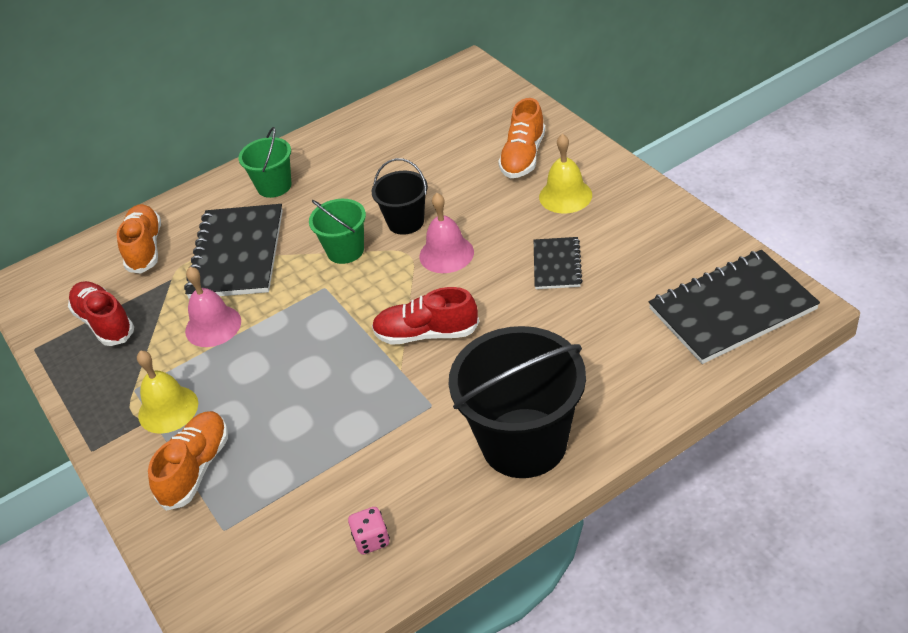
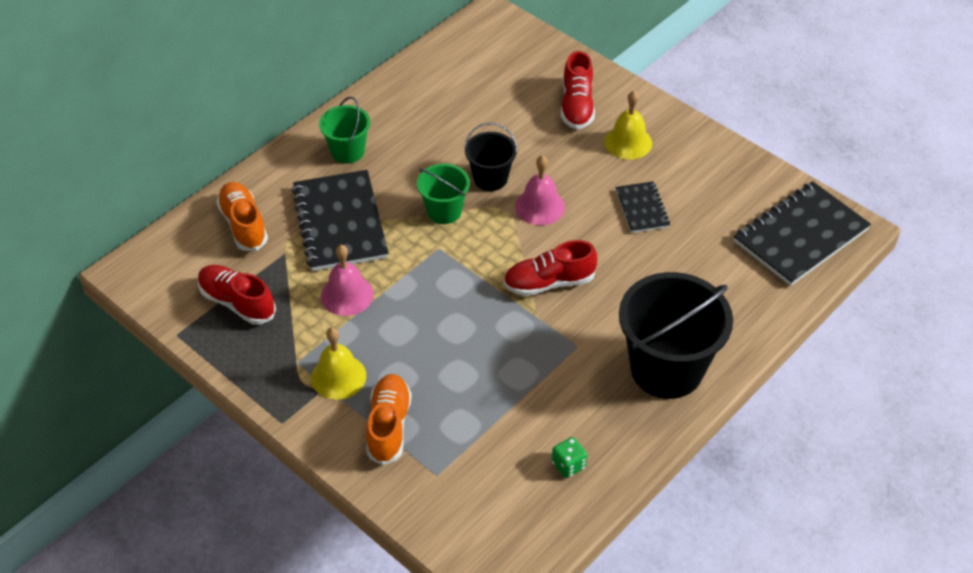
camera: 20 degrees left, 5 degrees up
pink dice [348,507,390,555] -> green dice [552,437,587,478]
orange shoe [498,98,545,178] -> red shoe [561,51,595,129]

